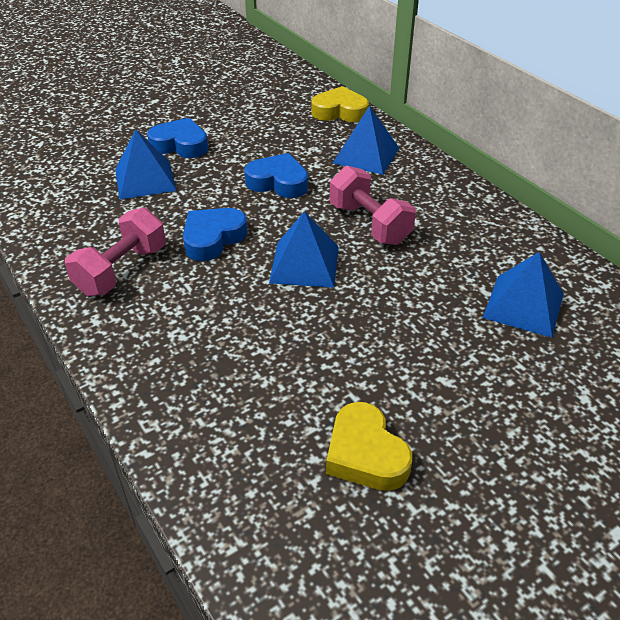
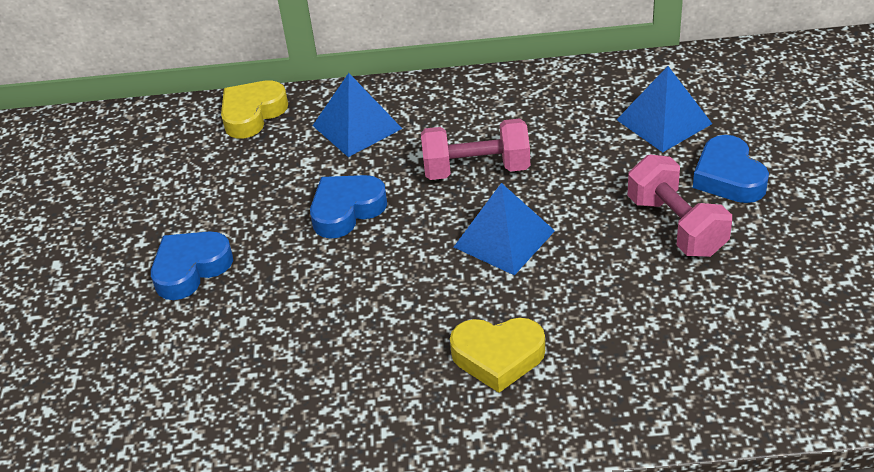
camera: 55 degrees left, 0 degrees up
pink dumbbell [65,207,166,296] -> pink dumbbell moved to [627,155,732,257]
blue pyramid [115,129,177,200] -> none
blue heart [183,208,248,261] -> blue heart moved to [693,135,769,203]
yellow heart [326,402,412,491] -> yellow heart moved to [450,318,545,393]

